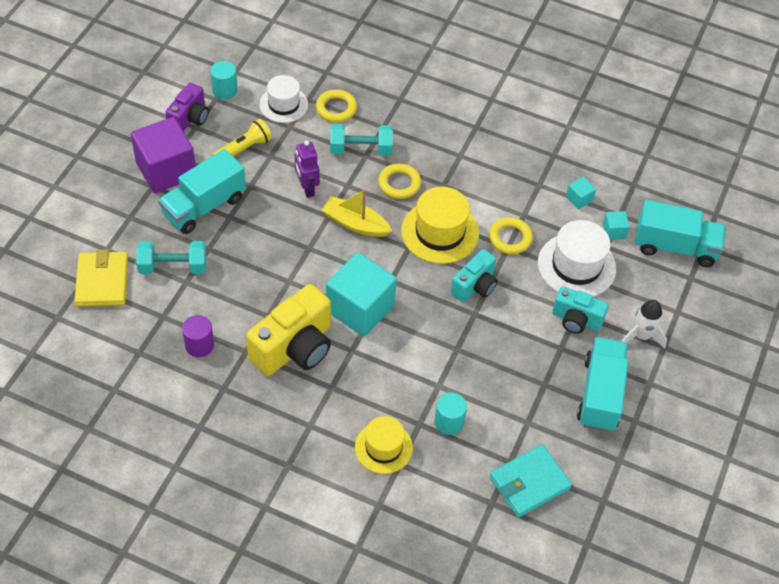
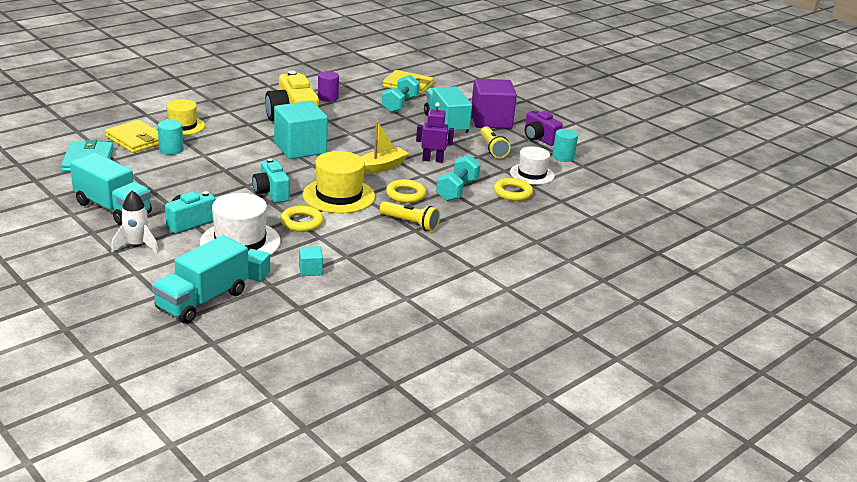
camera: 115 degrees right, 25 degrees down
none -> yellow wallet [105,120,159,153]
none -> yellow flashlight [380,201,440,231]

